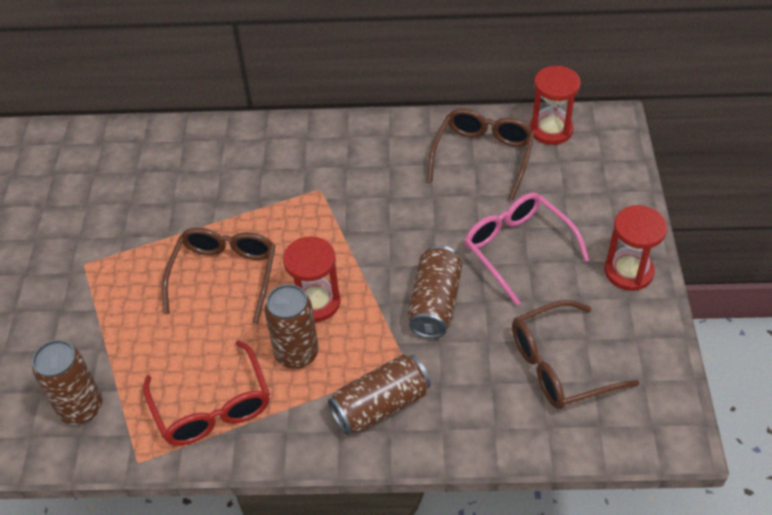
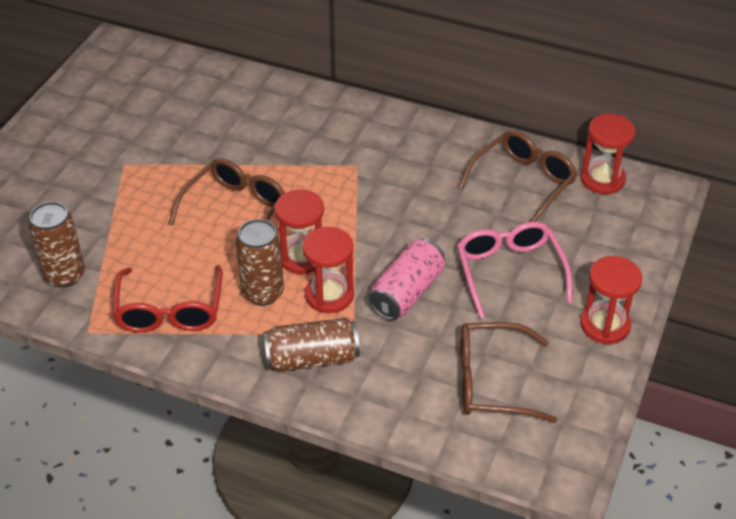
camera: 20 degrees right, 5 degrees down
brown can [408,245,462,338] -> pink can [368,239,445,320]
none -> red hourglass [302,227,354,313]

